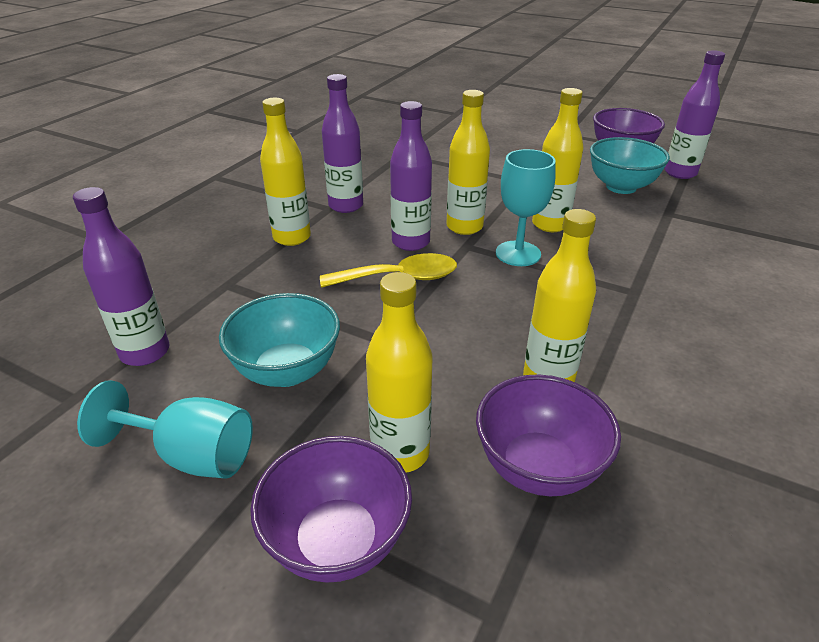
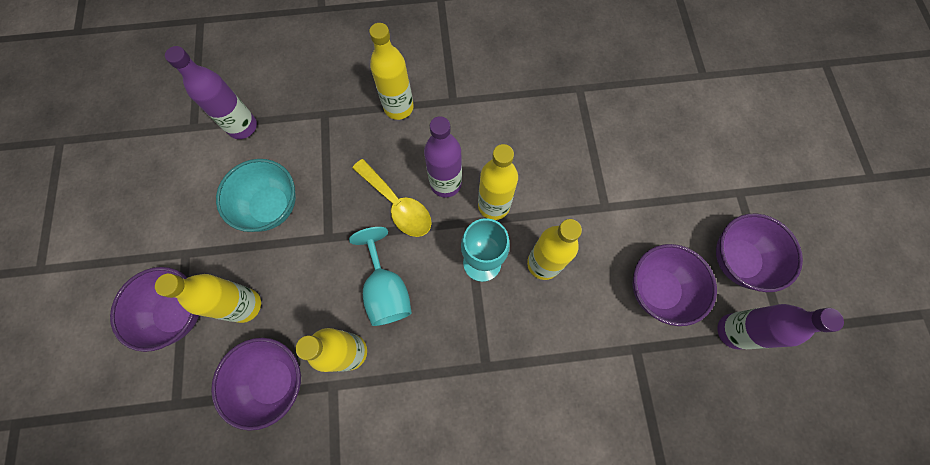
camera: 55 degrees right, 35 degrees up
turquoise goblet [77,380,253,478] -> turquoise goblet moved to [349,227,412,326]
purple bottle [322,74,363,213] -> none
turquoise bowl [590,137,670,194] -> purple bowl [633,244,717,326]

